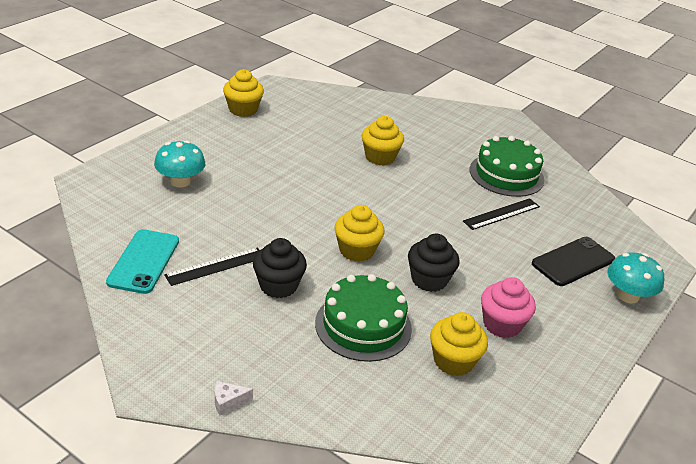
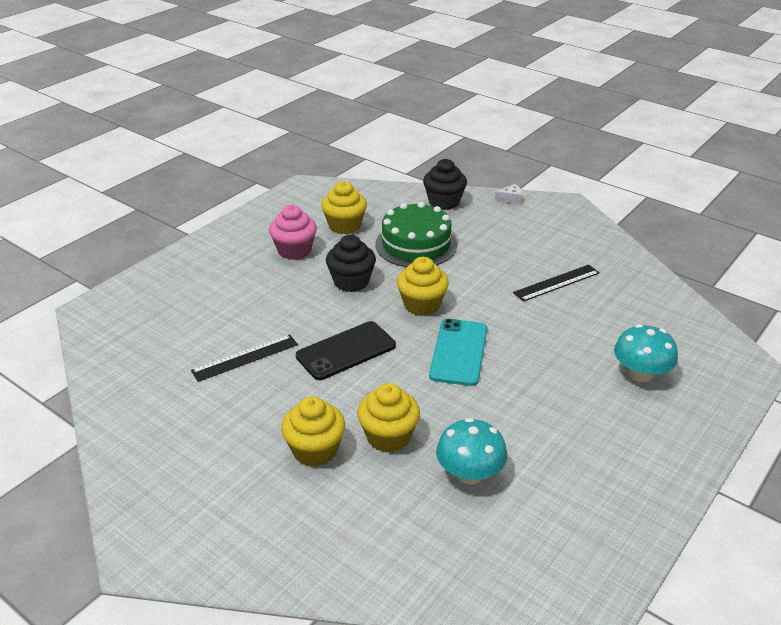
camera: 175 degrees left, 0 degrees up
turquoise phone [106,229,179,294] -> turquoise phone moved to [429,319,487,386]
yellow cupcake [223,69,264,117] -> yellow cupcake moved to [281,396,345,467]
black cupcake [253,238,307,298] -> black cupcake moved to [423,159,467,210]
green cake [470,136,544,197] -> none
black phone [532,237,615,286] -> black phone moved to [296,321,396,380]
turquoise mushroom [607,252,664,303] -> turquoise mushroom moved to [436,418,507,484]

